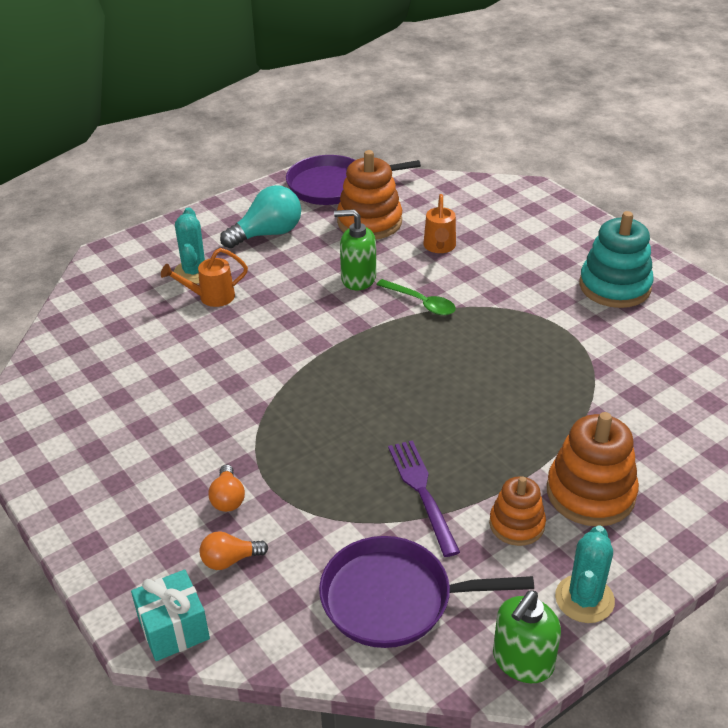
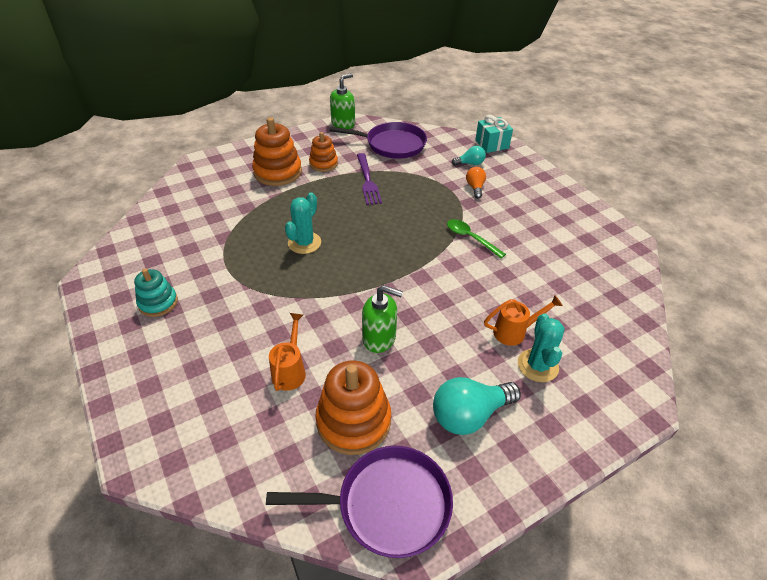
camera: 175 degrees left, 5 degrees up
orange light bulb [200,531,268,570] -> turquoise light bulb [452,146,486,166]
green spoon [376,279,456,315] -> green spoon moved to [447,219,506,258]
turquoise cactus [555,525,615,623] -> turquoise cactus moved to [285,193,321,254]
turquoise stacking toy [579,211,654,308] -> turquoise stacking toy [134,268,178,317], size x0.61

